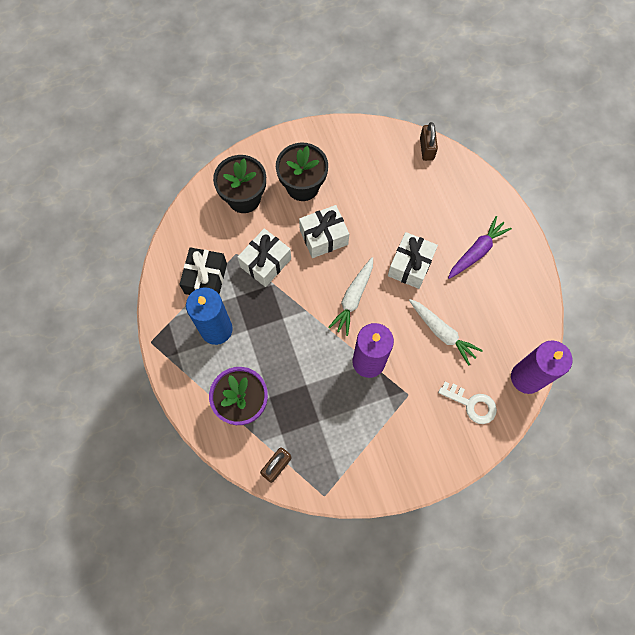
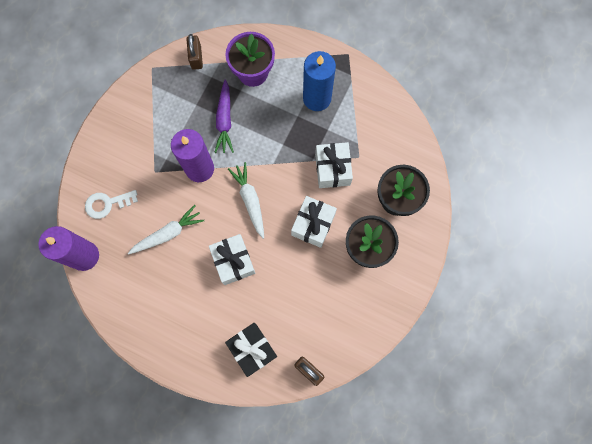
camera: 135 degrees right, 5 degrees up
black gift [179,247,227,295] -> black gift moved to [225,323,277,377]
white carrot [409,299,483,365] -> white carrot turned 150 degrees clockwise [128,205,204,254]
purple carrot [448,216,512,279] -> purple carrot moved to [214,79,234,153]

